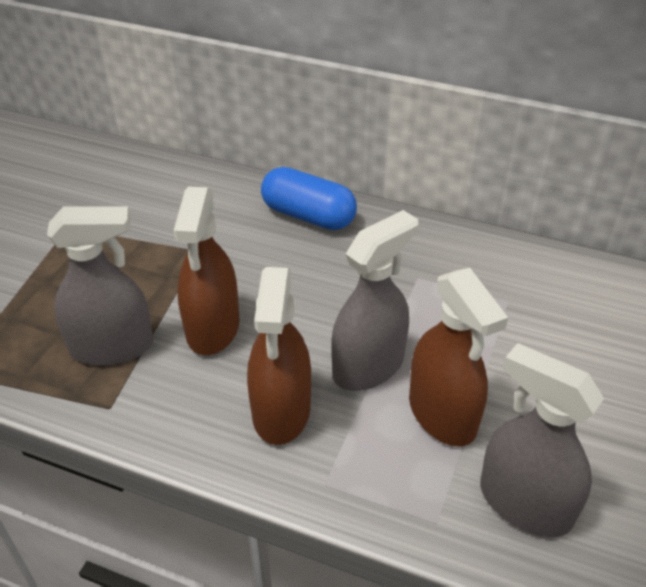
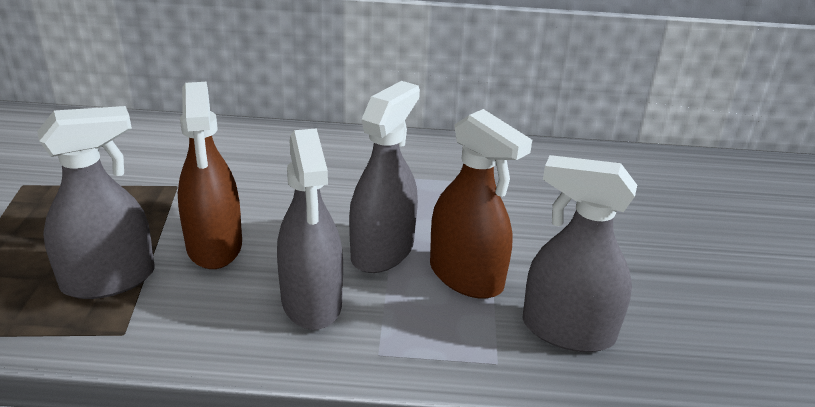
camera: 20 degrees left, 10 degrees down
brown spray bottle [247,267,311,445] -> grey spray bottle [277,128,343,330]
blue capsule [261,167,357,230] -> none

